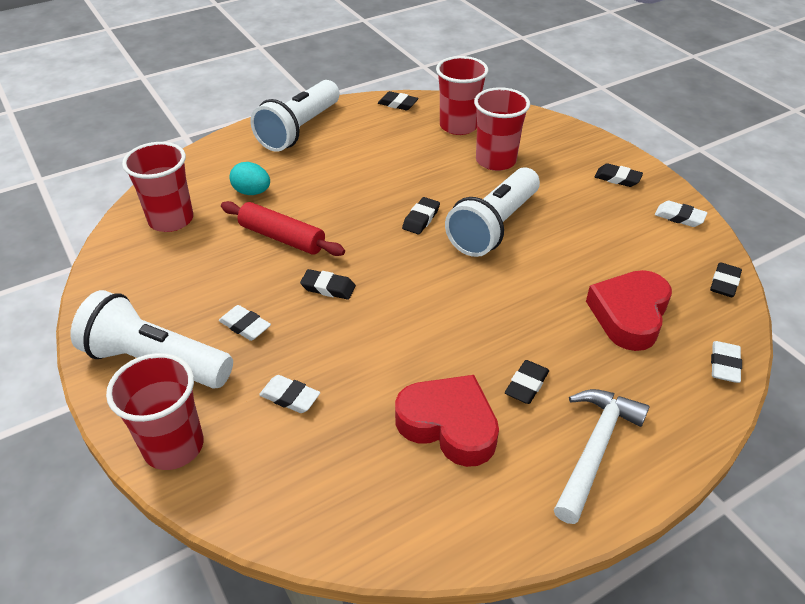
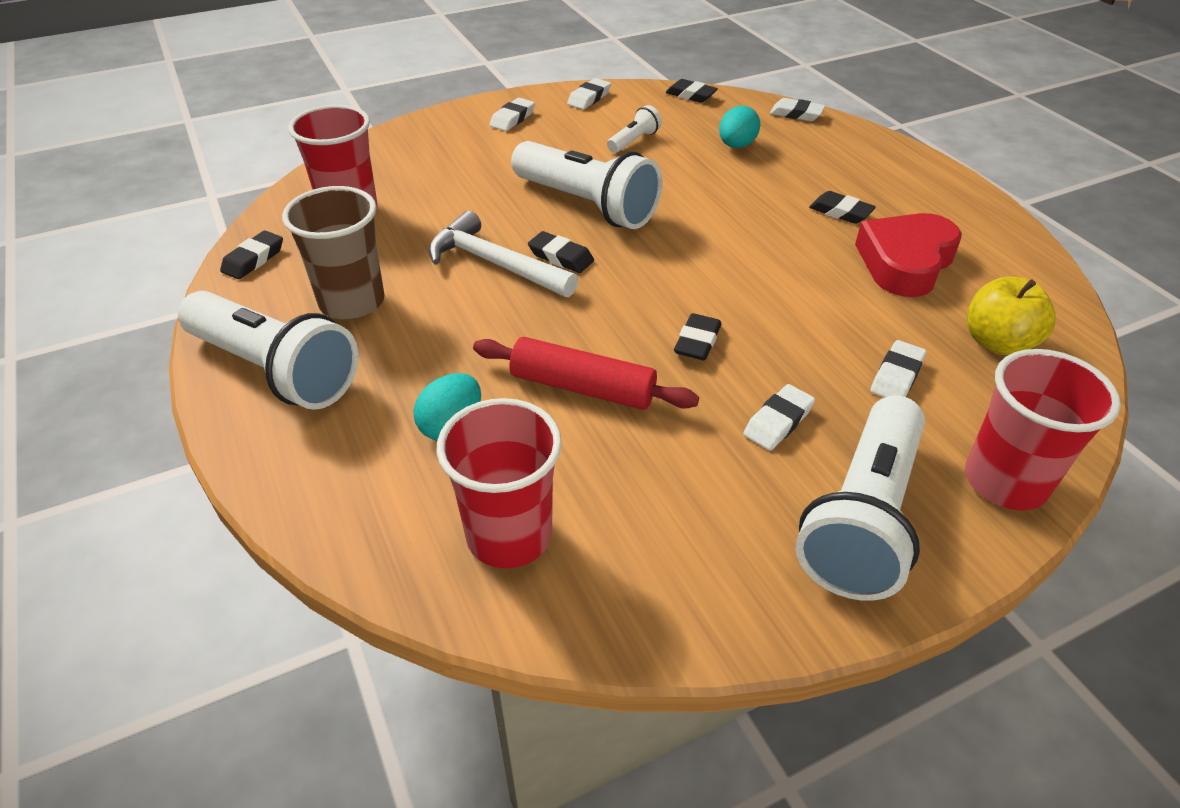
camera: 85 degrees left, 0 degrees up
red rolling pin [221,201,345,256] -> red rolling pin turned 75 degrees clockwise [473,337,699,410]
red cup [474,87,530,171] -> none
white hammer [554,389,649,524] -> white hammer moved to [429,211,578,297]
red heart [586,270,672,351] -> turquoise egg [719,106,760,148]
black eraser [594,163,643,187] -> white eraser [490,98,535,131]
none -> brown cup [282,186,385,319]
none -> white flashlight [607,105,662,153]
none -> yellow apple [966,276,1056,355]

